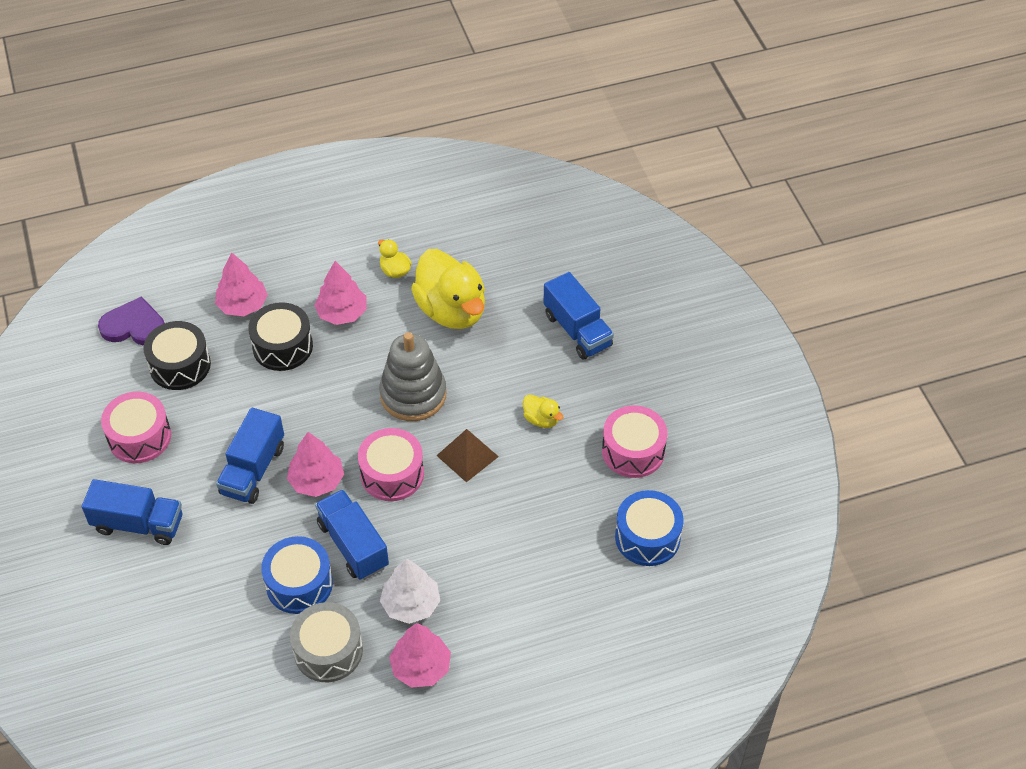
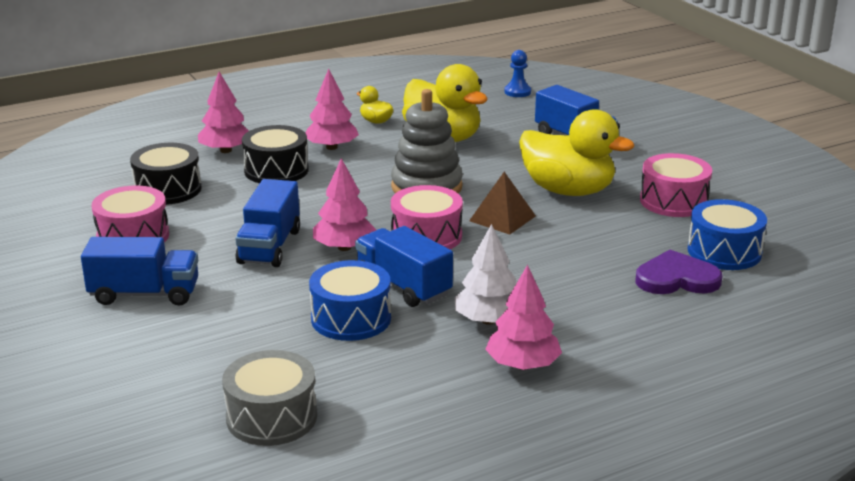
camera: 10 degrees left, 25 degrees down
purple heart [98,296,164,346] -> purple heart moved to [635,250,722,294]
grey drum [290,602,363,682] -> grey drum moved to [222,350,317,446]
yellow duck [523,394,563,428] -> yellow duck [519,109,634,196], size x2.29
none -> blue pawn [504,50,531,97]

